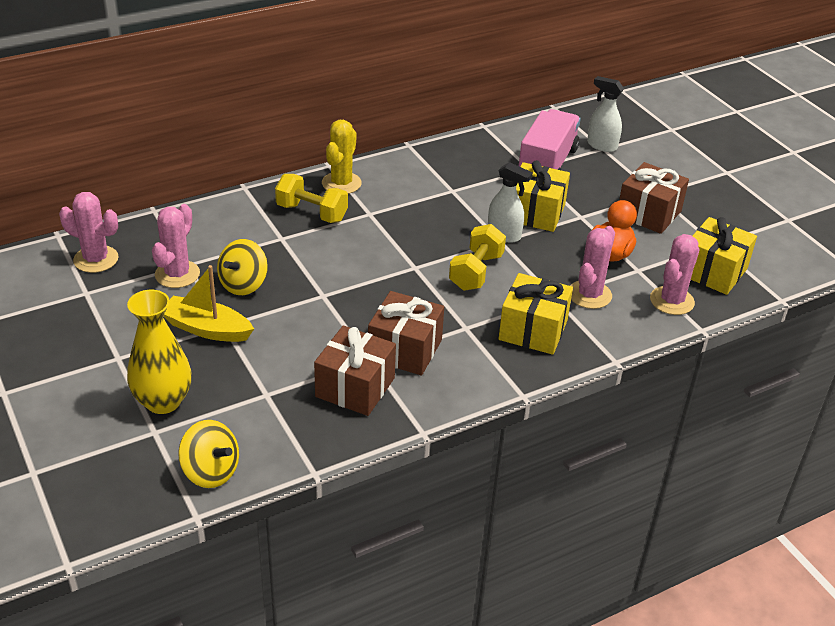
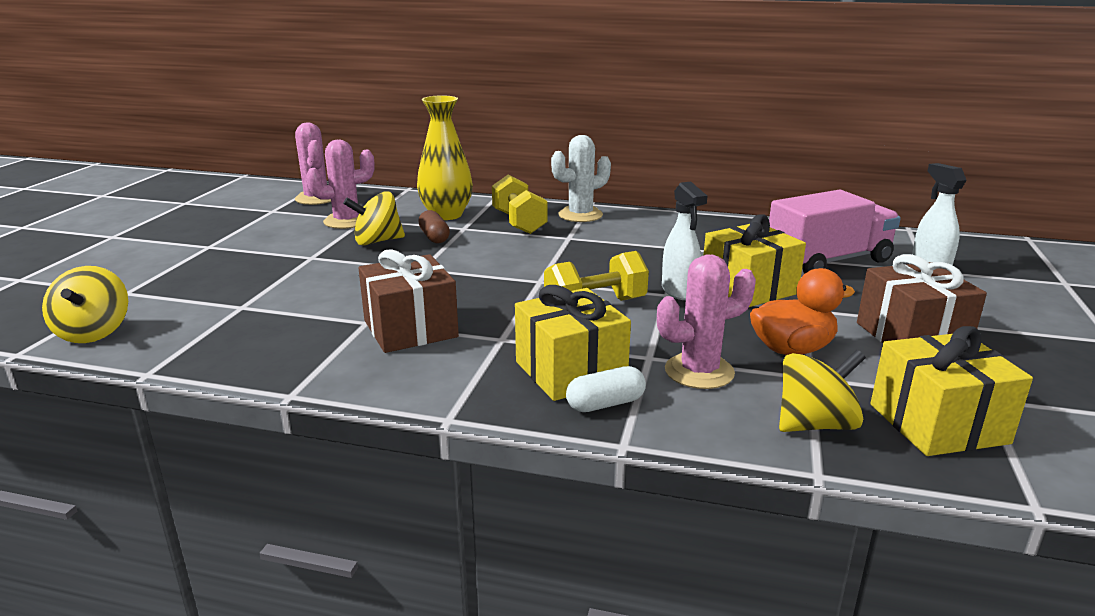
camera: 45 degrees right, 15 degrees down
yellow vase [127,290,192,414] -> yellow vase moved to [417,95,473,220]
yellow boat [163,265,254,342] -> none
brown gift [314,326,396,416] -> none
yellow cactus [322,120,362,194] -> white cactus [551,135,611,222]
pink cactus [650,234,699,315] -> yellow spinning top [779,350,866,432]
none -> brown capsule [418,210,450,243]
none -> white capsule [566,366,646,412]

